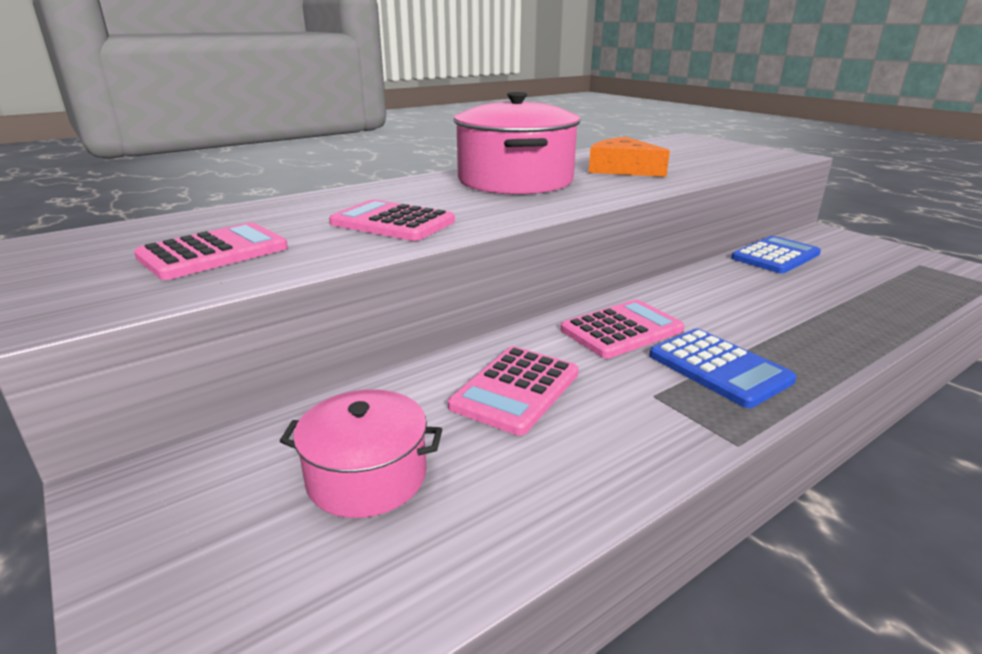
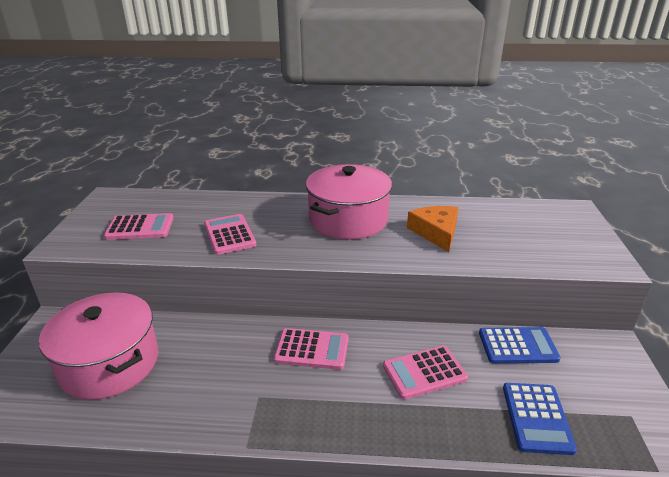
camera: 40 degrees right, 5 degrees up
pink pot [280,389,442,518] -> pink pot [39,292,158,400], size x1.77
pink calculator [448,346,579,436] -> pink calculator moved to [383,345,468,400]
blue calculator [649,329,797,408] -> blue calculator moved to [503,383,577,455]

